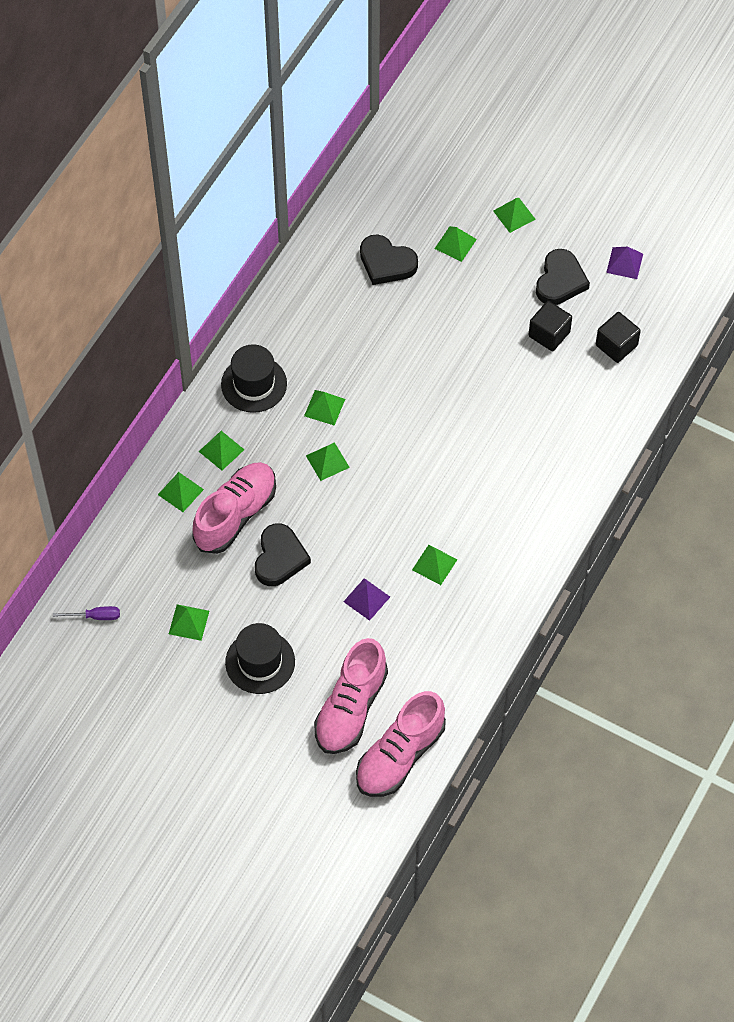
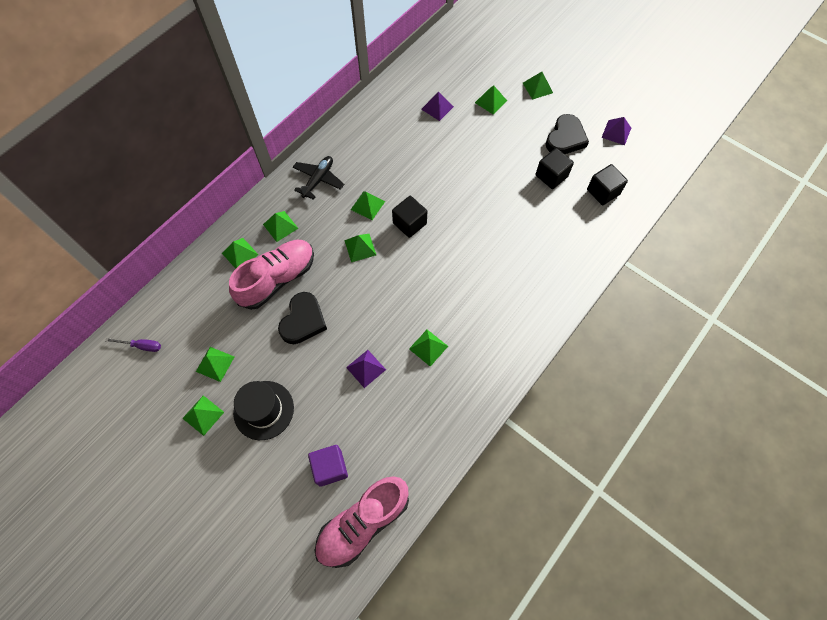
camera: 10 degrees right, 5 degrees up
black hat [221,344,287,413] -> black plane [293,156,344,200]
pink shoe [314,638,388,754] -> purple cube [308,445,348,487]
black heart [360,234,418,285] -> purple pyramid [421,92,454,121]
none -> green pyramid [182,395,224,436]
none -> black cube [392,196,427,238]

